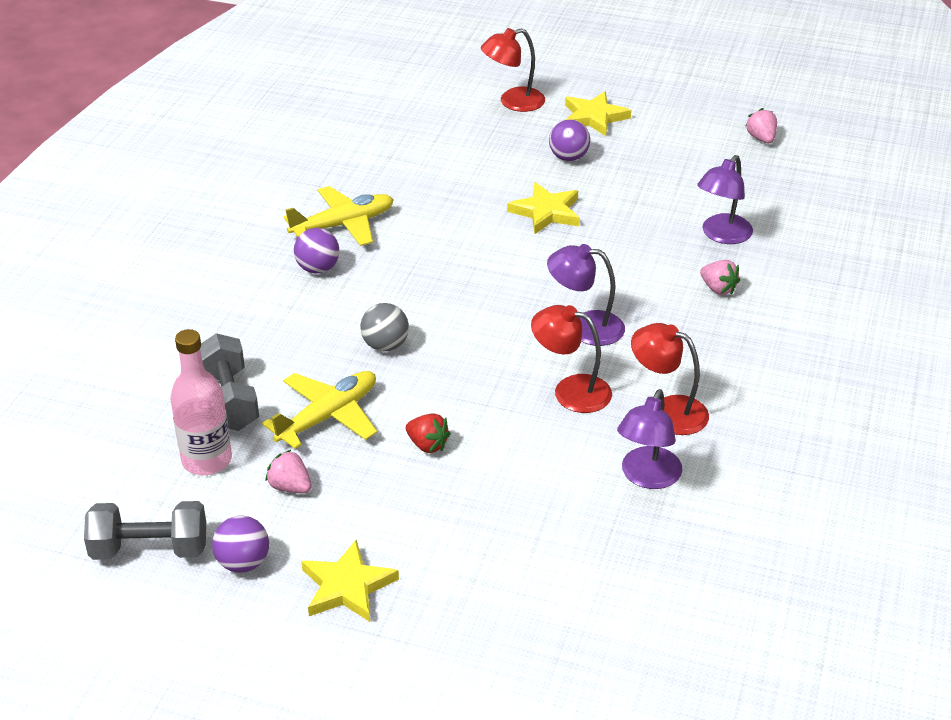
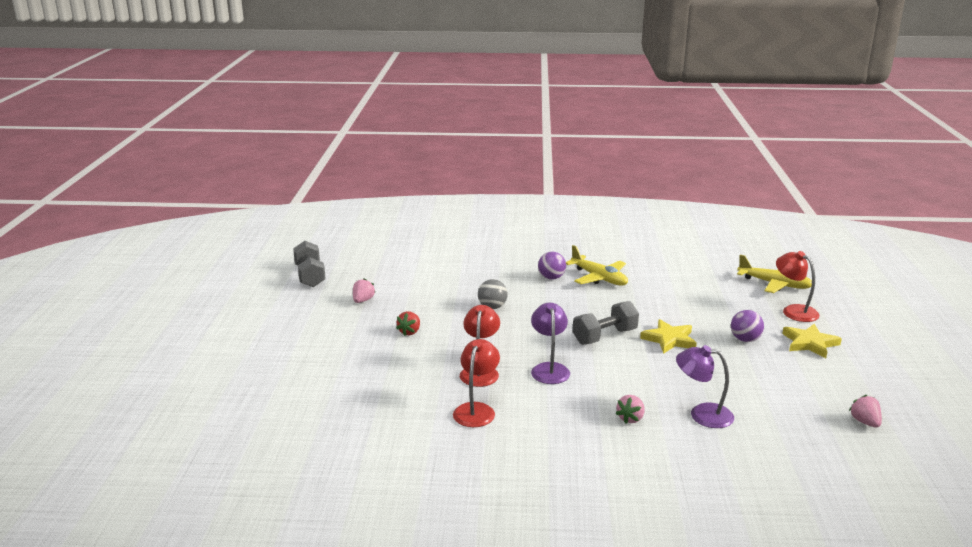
camera: 75 degrees right, 15 degrees down
pink bottle [170,329,232,475] -> none
grey dumbbell [200,333,259,431] -> grey dumbbell moved to [573,301,639,345]
purple ball [212,516,269,573] -> none
yellow plane [262,371,377,449] -> yellow plane moved to [737,255,812,293]
yellow star [301,540,399,622] -> none
purple lamp [617,389,682,489] -> none
pink strawberry [746,108,777,143] -> pink strawberry turned 75 degrees counterclockwise [849,395,882,428]

